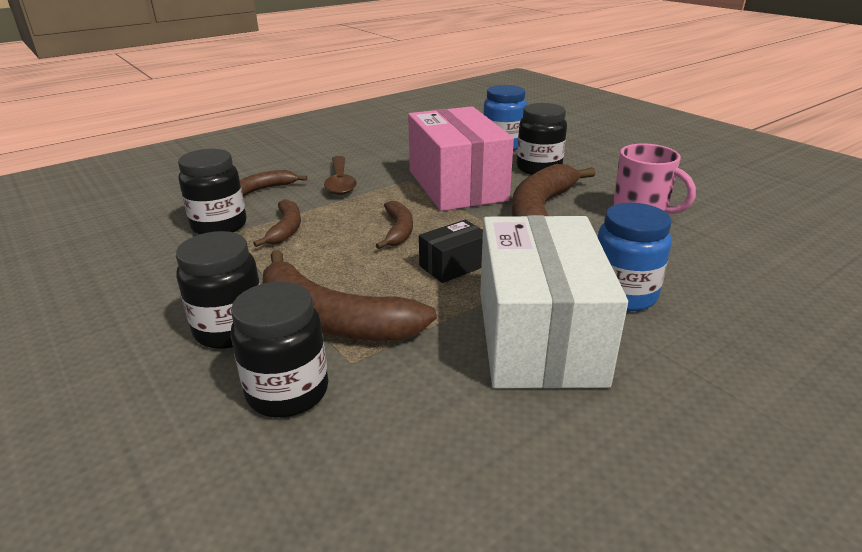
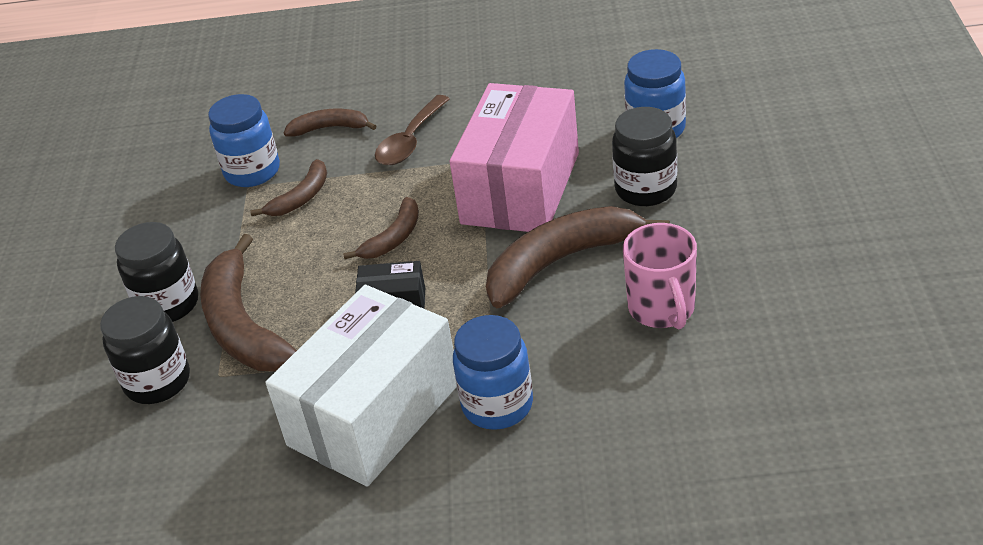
camera: 40 degrees right, 10 degrees up
black jar [178,149,246,235] -> blue jar [208,94,280,187]

